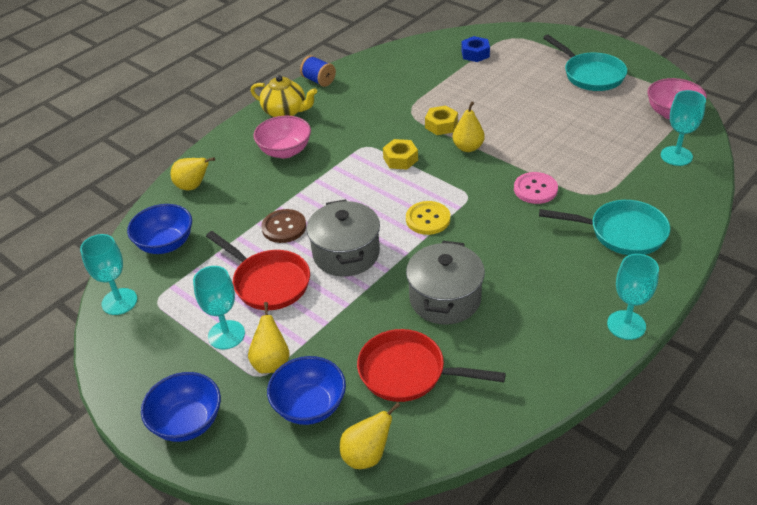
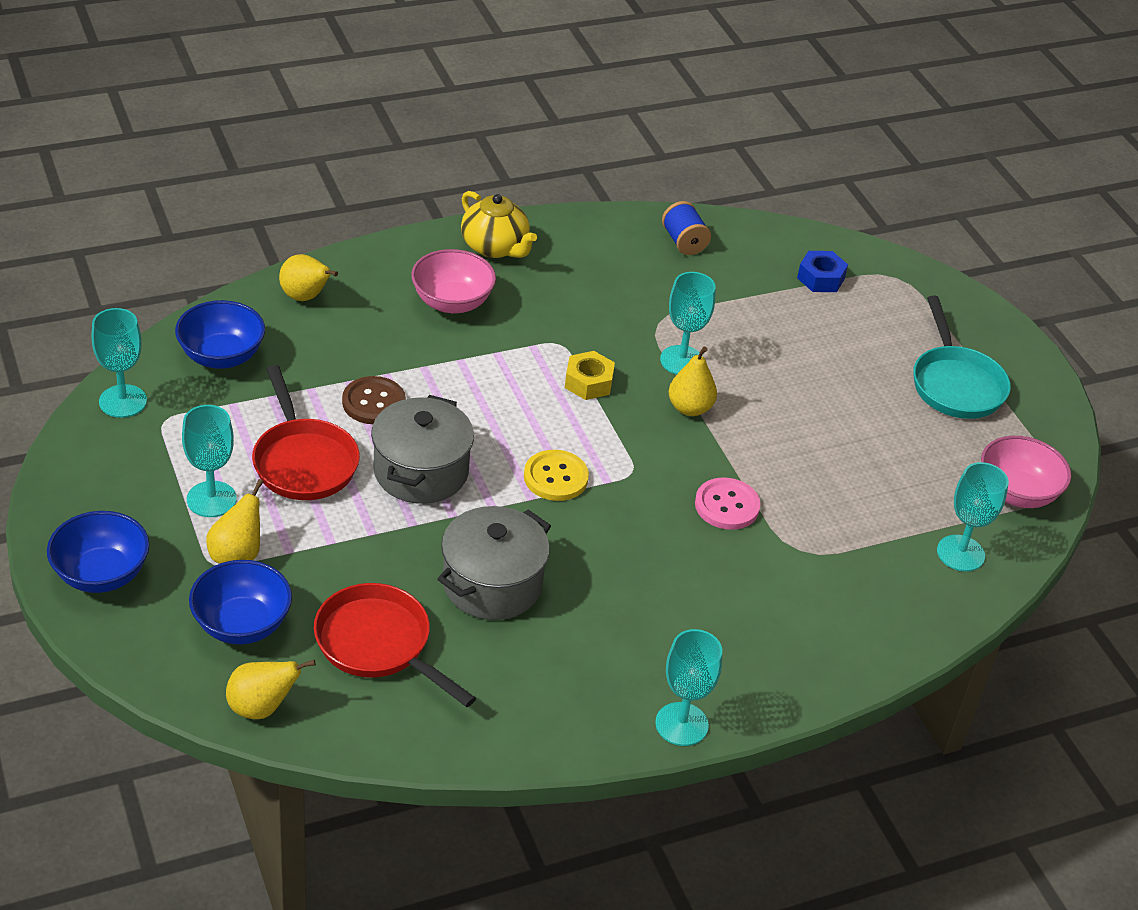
camera: 20 degrees right, 0 degrees up
blue spool [300,55,336,87] -> blue spool moved to [662,201,711,255]
yellow nut [425,105,458,135] -> turquoise goblet [660,272,716,375]
turquoise pan [539,200,670,255] -> none

